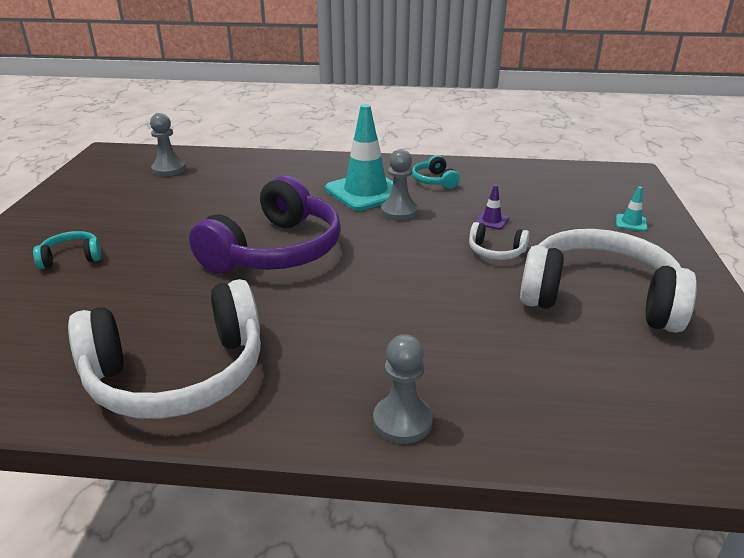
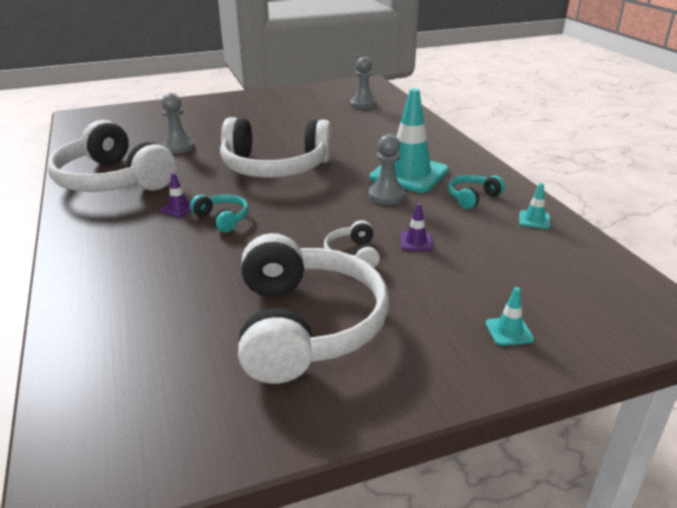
camera: 65 degrees right, 0 degrees up
turquoise headphones [33,231,101,269] -> turquoise headphones moved to [190,195,248,232]
purple headphones [189,175,341,273] -> white headphones [220,117,332,178]
grey pawn [373,334,433,444] -> grey pawn moved to [162,93,194,154]
none -> purple traffic cone [160,173,191,218]
none -> turquoise traffic cone [519,183,551,229]

